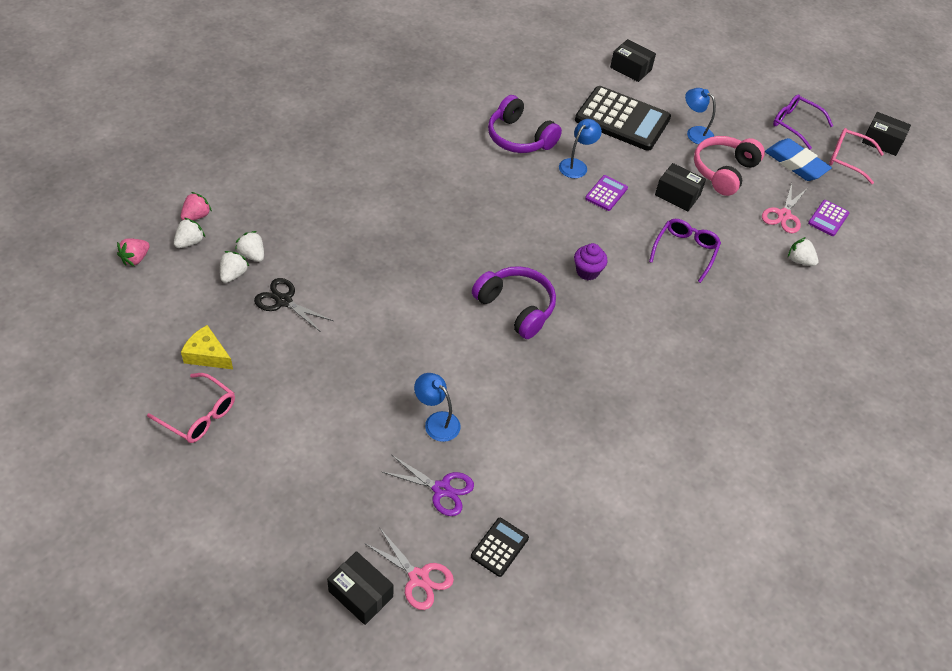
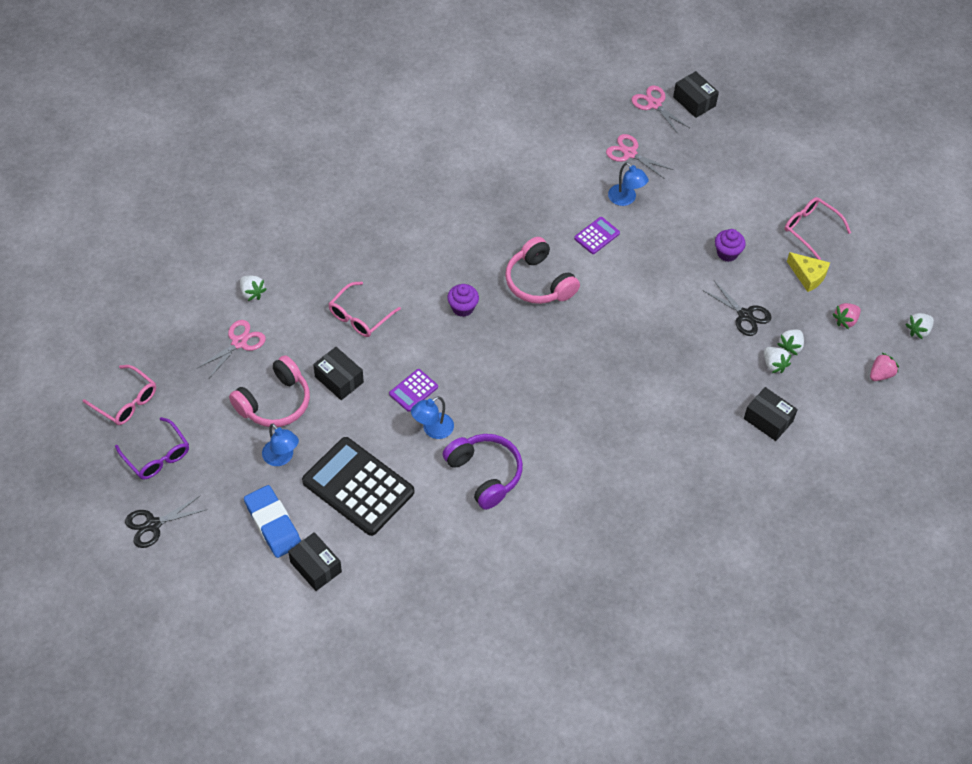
camera: 165 degrees left, 5 degrees up
white strawberry [174,218,206,248] -> white strawberry moved to [905,313,934,339]
pink strawberry [181,192,212,220] -> pink strawberry moved to [832,303,861,329]
purple scissors [382,455,474,516] -> pink scissors [606,134,673,179]
black calculator [471,518,529,577] -> none
purple headphones [472,266,556,339] -> pink headphones [505,237,580,304]
purple glasses [649,219,721,283] -> pink glasses [329,282,401,337]
blue eraser [765,138,832,181] -> blue eraser moved to [244,485,301,558]
purple calculator [808,200,849,236] -> purple calculator moved to [574,217,620,254]
black box [862,112,911,156] -> black box moved to [744,387,798,441]
none -> black scissors [125,496,205,548]
none -> purple cupcake [715,229,746,262]

